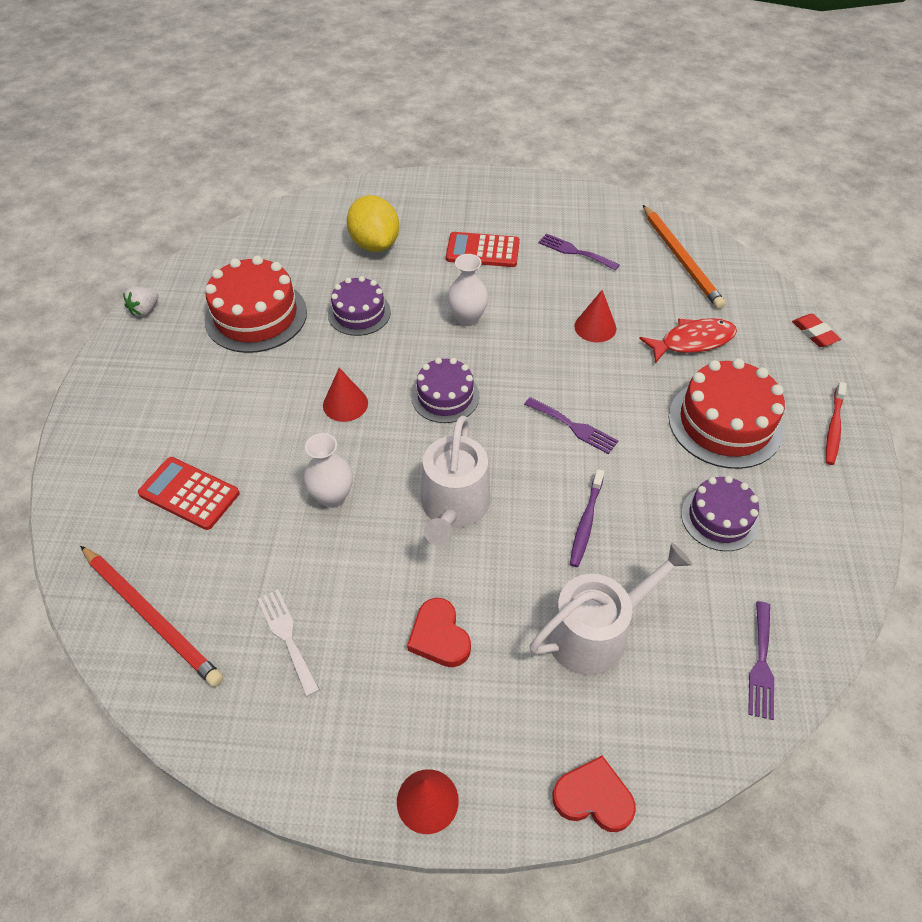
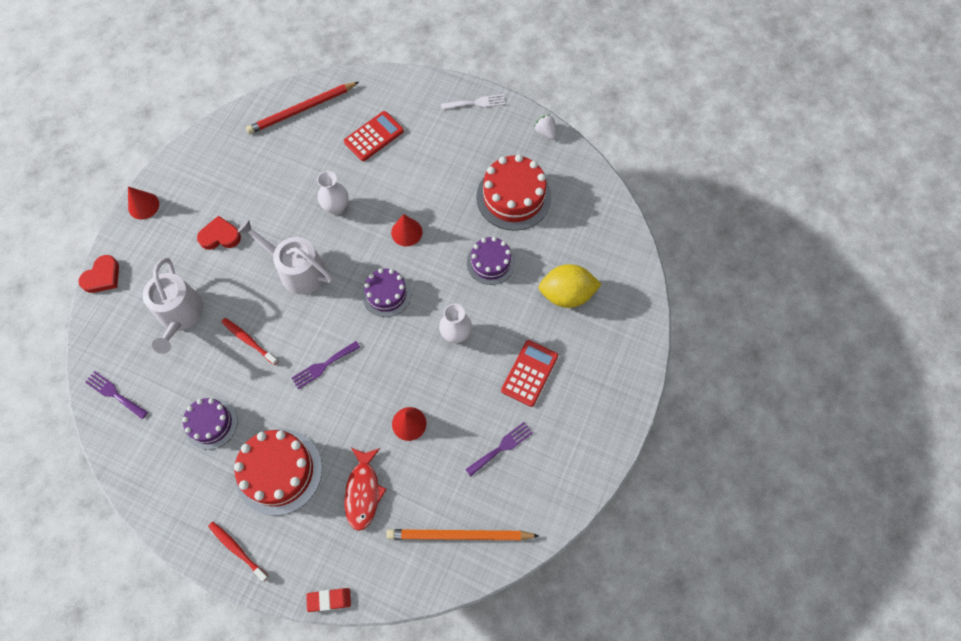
camera: 110 degrees right, 15 degrees up
white fork [258,590,320,697] -> white fork moved to [441,94,505,110]
purple toothbrush [570,469,604,567] -> red toothbrush [221,318,278,365]

